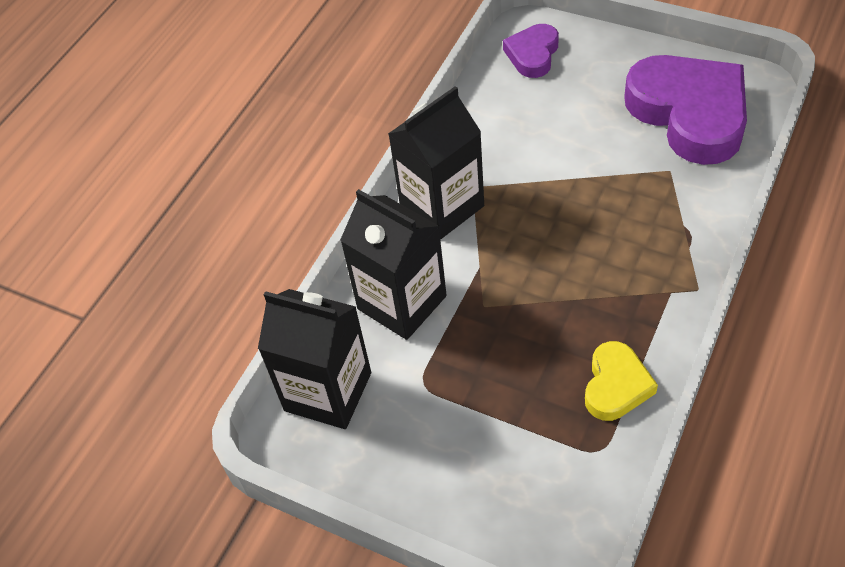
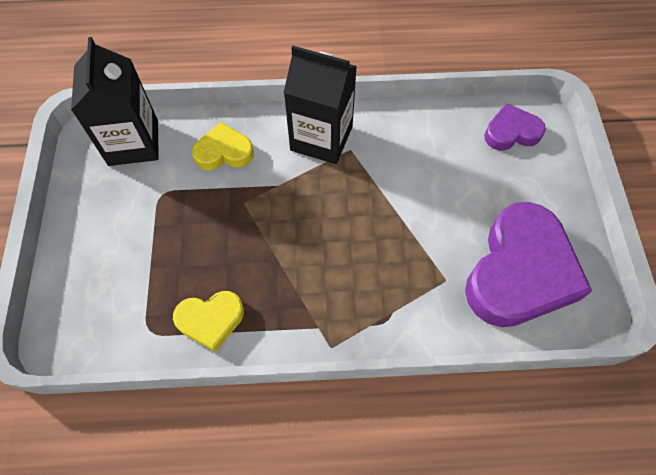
camera: 55 degrees right, 10 degrees up
black carton [340,189,447,340] -> yellow heart [192,122,254,170]

